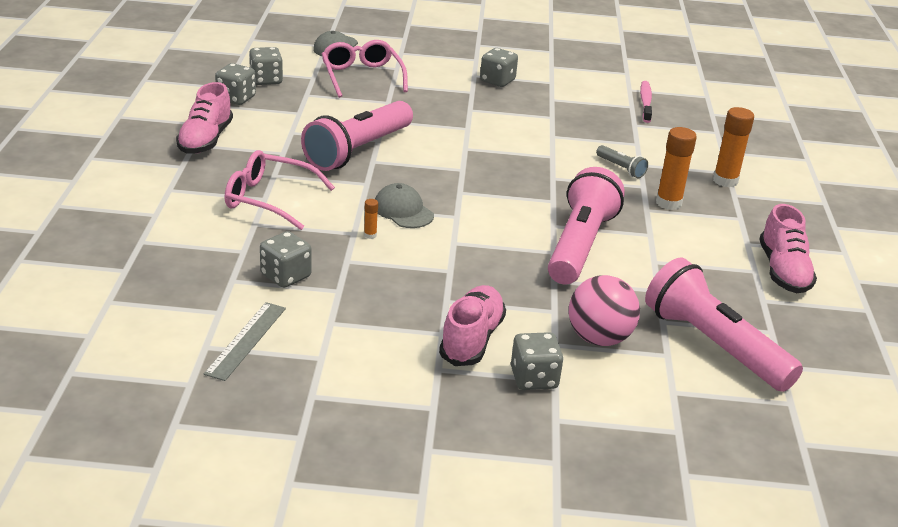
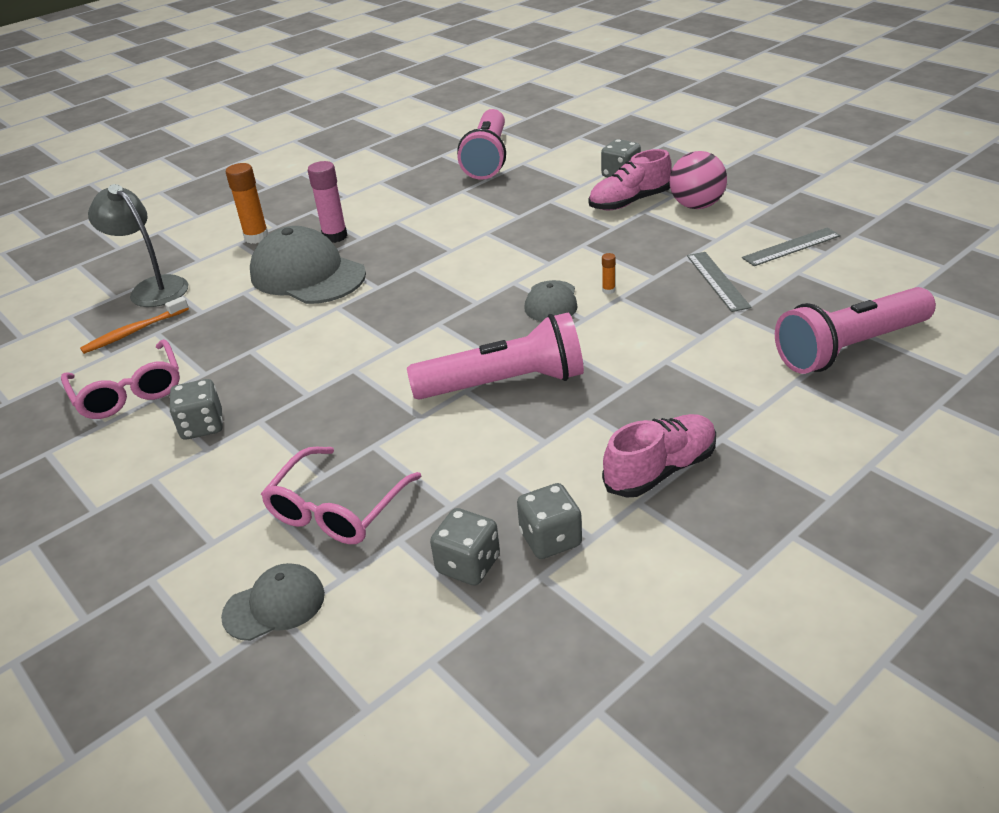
camera: 130 degrees left, 5 degrees up
pink glasses [225,150,335,230] -> pink glasses moved to [61,339,180,419]
grey dice [260,231,312,288] -> grey ruler [687,252,752,312]
pink flashlight [548,167,625,285] -> pink flashlight moved to [775,287,936,374]
pink ball [569,275,640,346] -> pink ball moved to [670,151,727,209]
grey flashlight [596,145,648,178] -> grey cap [250,226,366,304]
pink toothbrush [640,81,652,123] -> orange toothbrush [80,296,189,354]
orange glue stick [656,127,697,210] -> pink glue stick [308,161,347,243]
pink shoe [759,204,817,293] -> none
none -> grey lamp [88,184,188,307]

